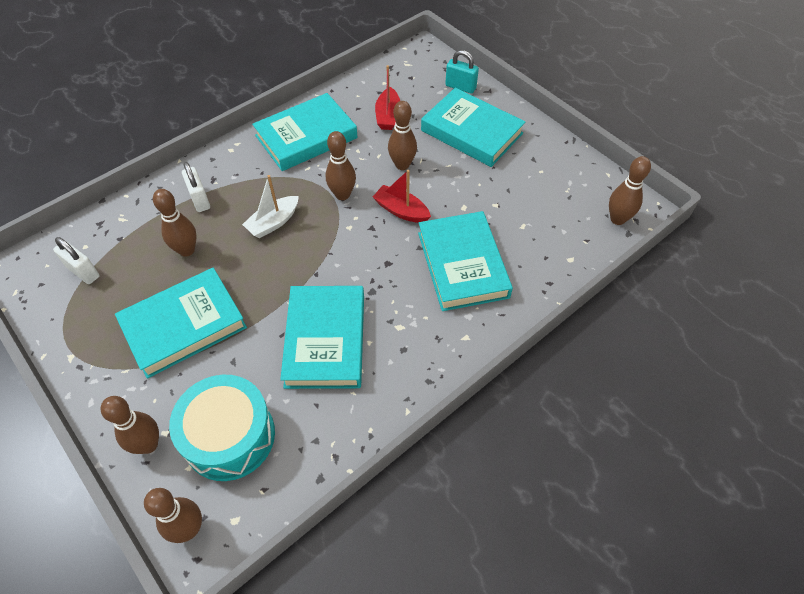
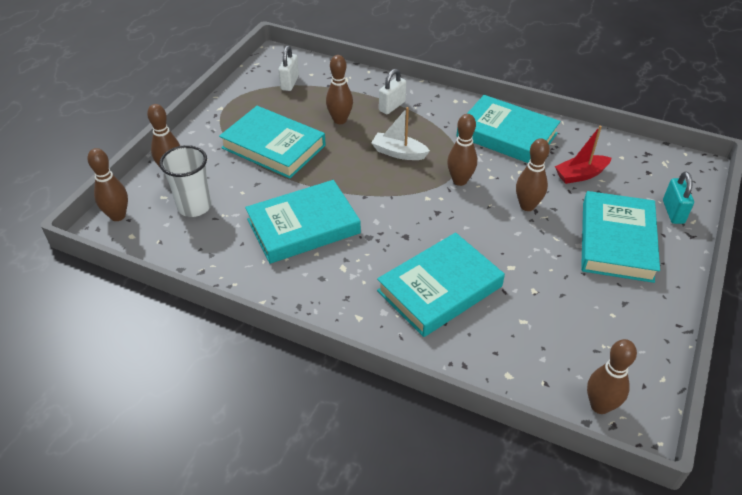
camera: 65 degrees right, 10 degrees down
turquoise drum [169,375,275,481] -> white cup [159,145,211,217]
red boat [373,170,431,223] -> none

